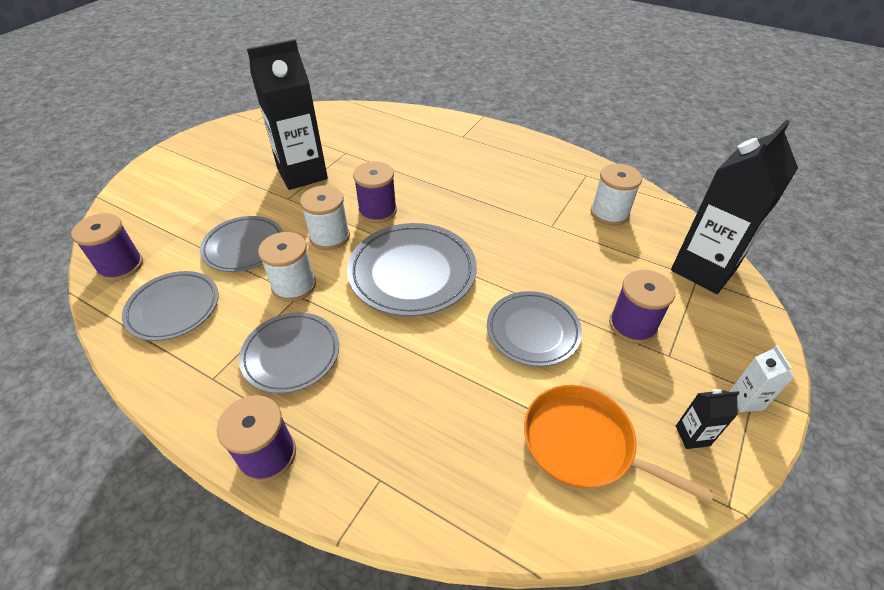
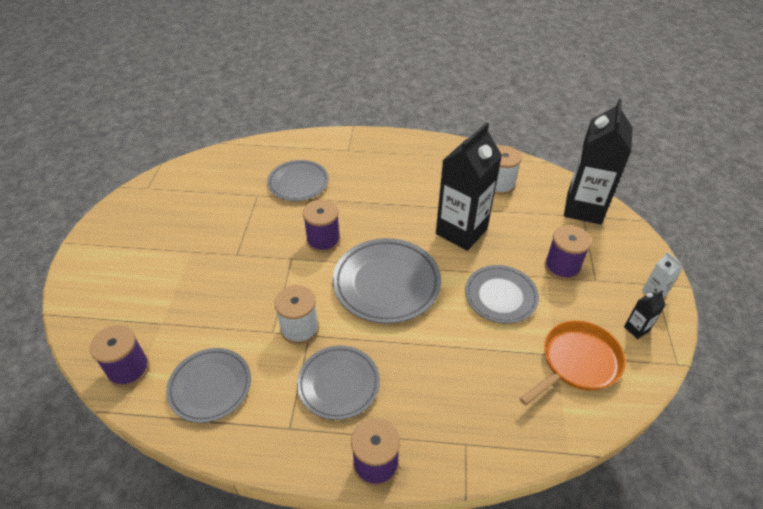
camera: 25 degrees left, 0 degrees up
grey plate [200,216,283,272] -> grey plate moved to [267,160,329,201]
black carton [247,39,328,190] -> black carton moved to [436,122,502,251]
white spool [300,186,350,250] -> none
orange pan [524,385,714,503] -> orange pan turned 135 degrees clockwise [519,320,626,405]

